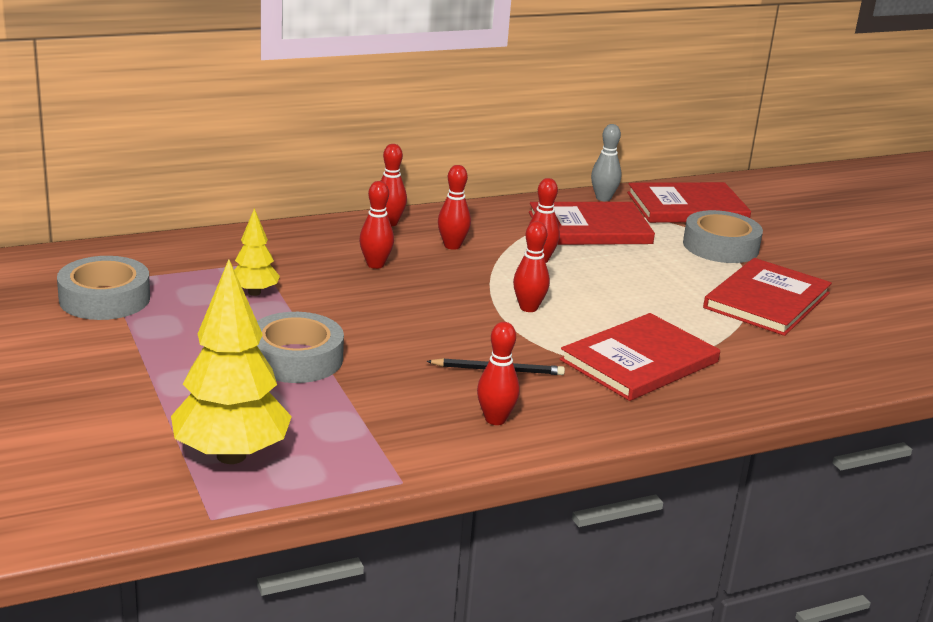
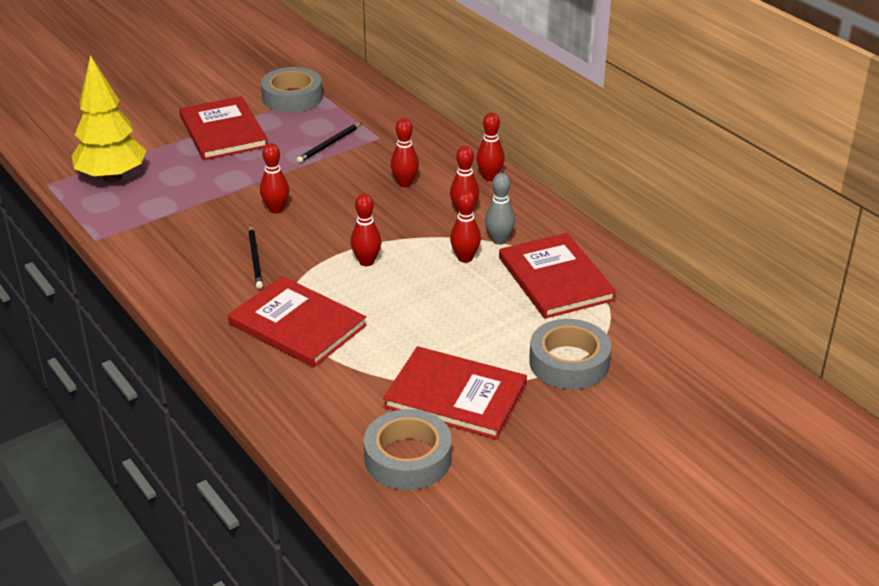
camera: 80 degrees right, 10 degrees up
yellow tree [234,208,280,296] -> black pencil [296,123,362,163]
grey tape [257,312,344,383] -> grey tape moved to [364,409,452,490]
red bowling pin [477,322,519,425] -> red bowling pin moved to [260,143,289,214]
grey bowling pin [591,124,621,201] -> grey bowling pin moved to [485,173,515,245]
red book [627,182,751,223] -> red book moved to [179,96,268,160]

